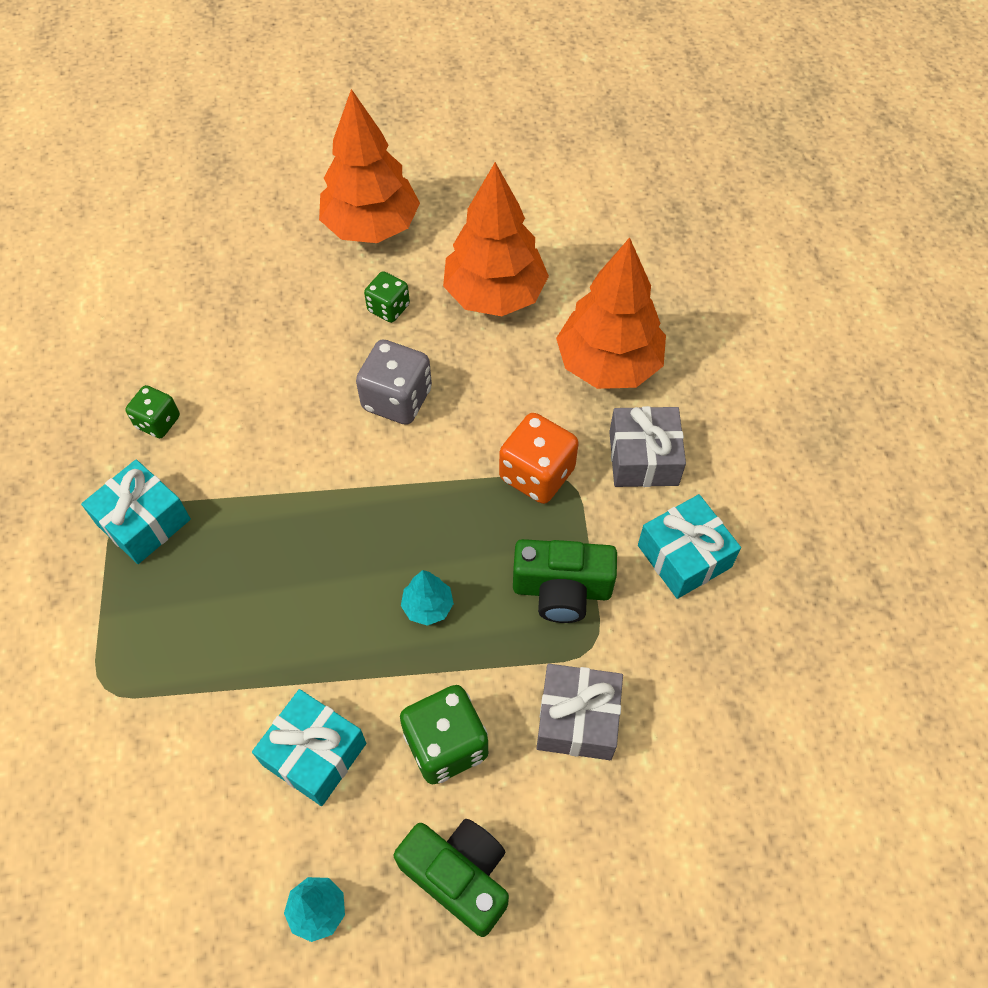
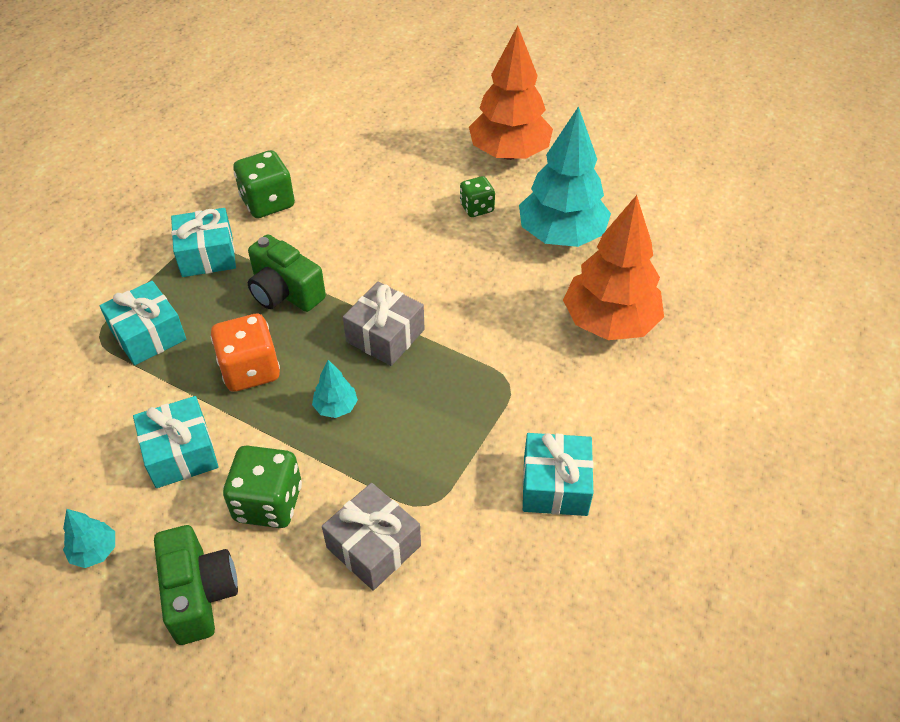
camera: 35 degrees right, 10 degrees down
green dice [125,385,180,438] -> green dice [233,150,295,218], size x1.62
grey dice [356,339,432,425] -> none
orange tree [443,162,549,316] -> turquoise tree [519,106,611,247]
orange dice [499,413,579,504] -> orange dice moved to [211,314,280,392]
green camera [513,539,617,623] -> green camera moved to [248,234,326,312]
grey gift [609,406,686,487] -> grey gift moved to [343,282,424,366]
none -> turquoise gift [100,281,186,365]

